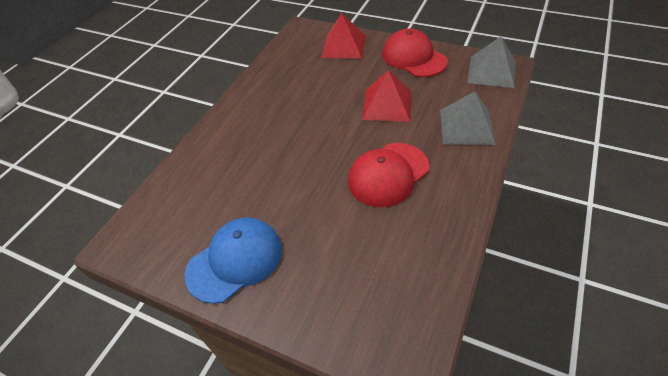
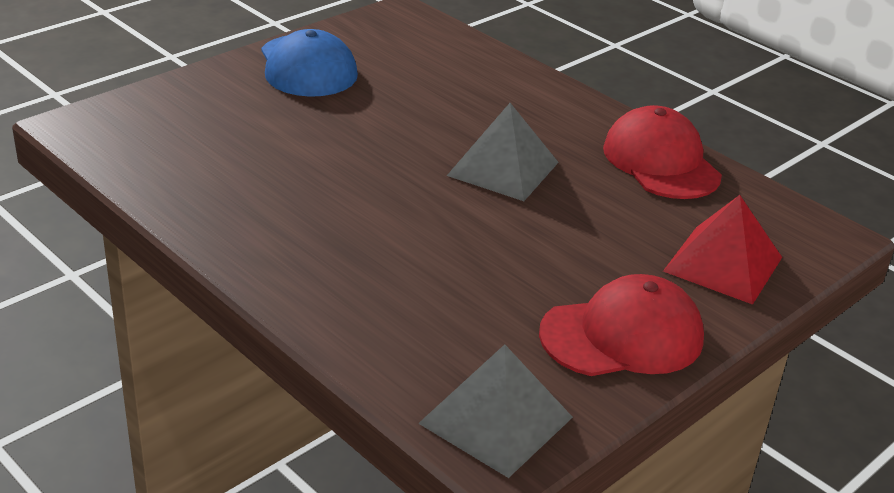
camera: 105 degrees right, 15 degrees down
red cap [348,143,429,207] -> red cap moved to [603,105,722,199]
red pyramid [362,70,411,122] -> none
grey pyramid [440,91,496,145] -> grey pyramid moved to [447,103,559,201]

